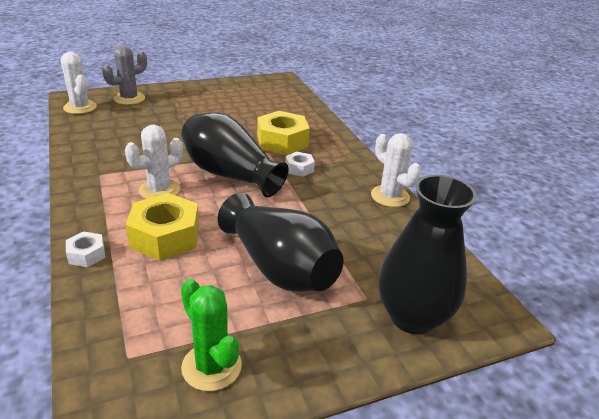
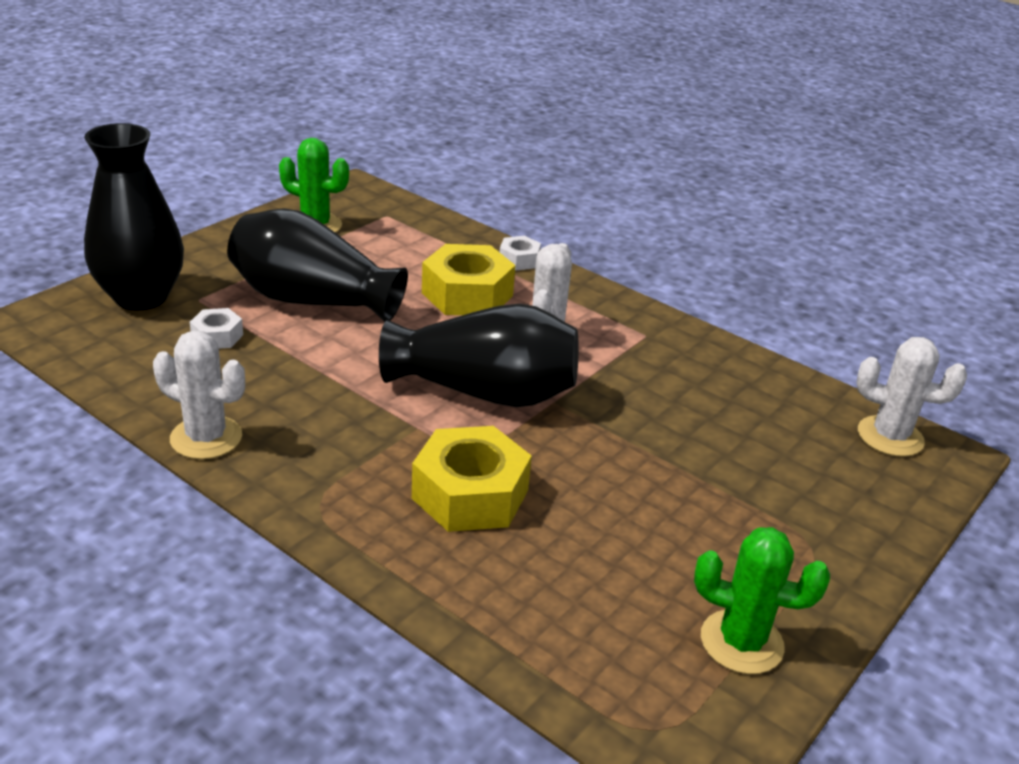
camera: 150 degrees right, 0 degrees up
grey cactus [102,45,147,105] -> none
white nut [286,152,315,177] -> white nut moved to [190,308,243,349]
none -> green cactus [694,527,830,674]

